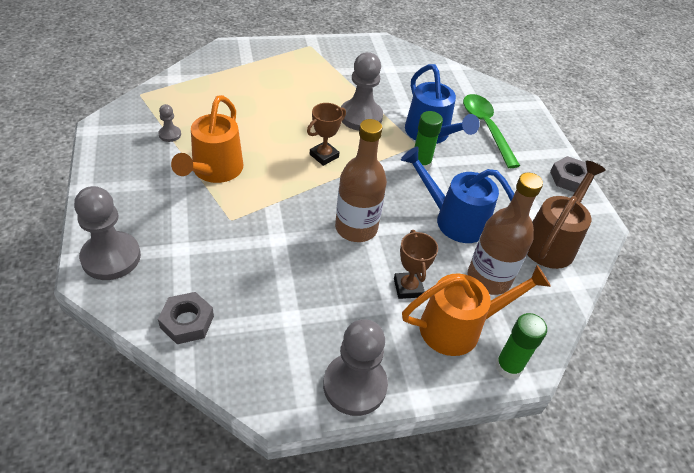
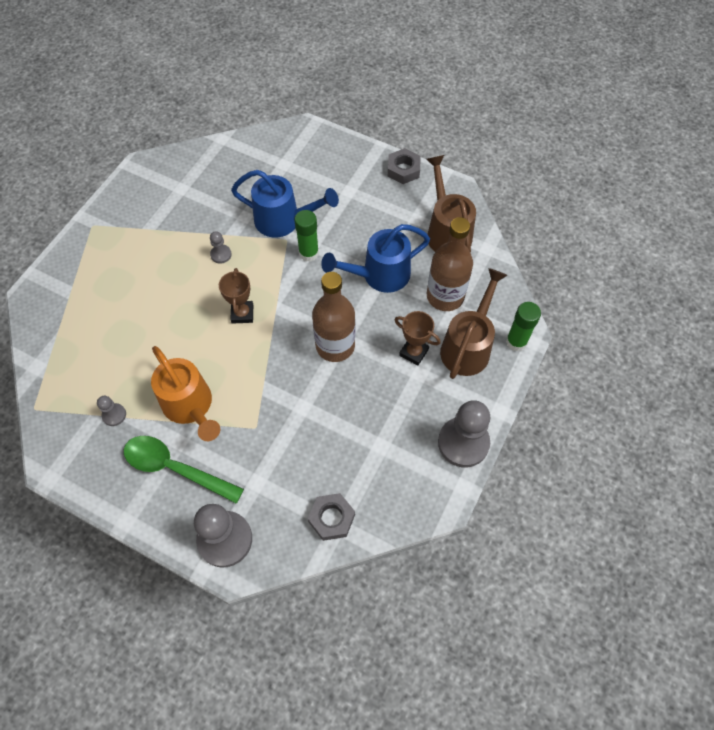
camera: 45 degrees left, 15 degrees up
grey pawn [341,52,383,131] -> grey pawn [210,231,232,263], size x0.47
orange watering can [402,265,551,356] -> brown watering can [440,268,508,379]
green spoon [463,94,520,168] -> green spoon moved to [124,436,244,504]

